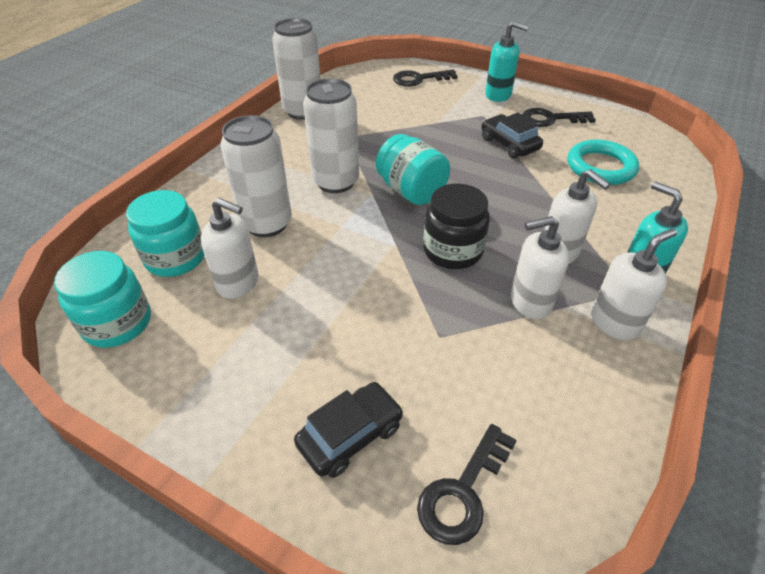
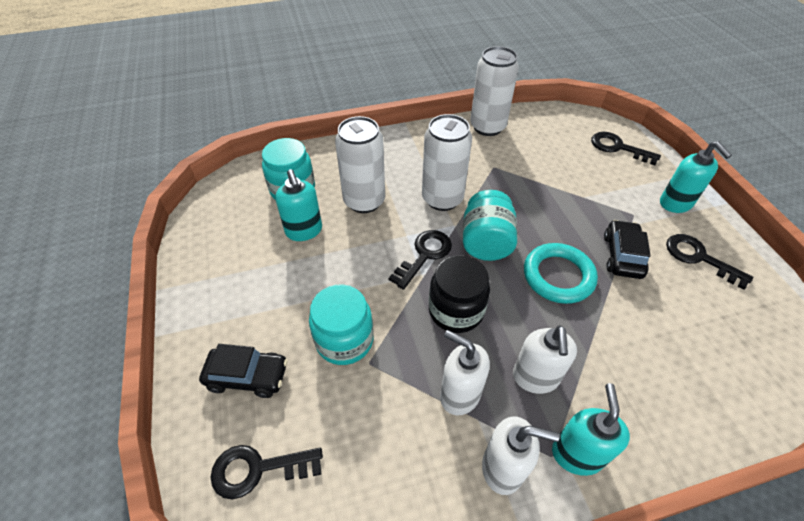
camera: 45 degrees right, 5 degrees up
turquoise jar [54,251,151,348] -> turquoise jar moved to [309,284,374,365]
white soap dispenser [201,198,258,299] -> turquoise soap dispenser [275,169,322,241]
turquoise ring [568,140,639,185] -> turquoise ring moved to [524,243,598,304]
none -> black key [389,230,452,290]

